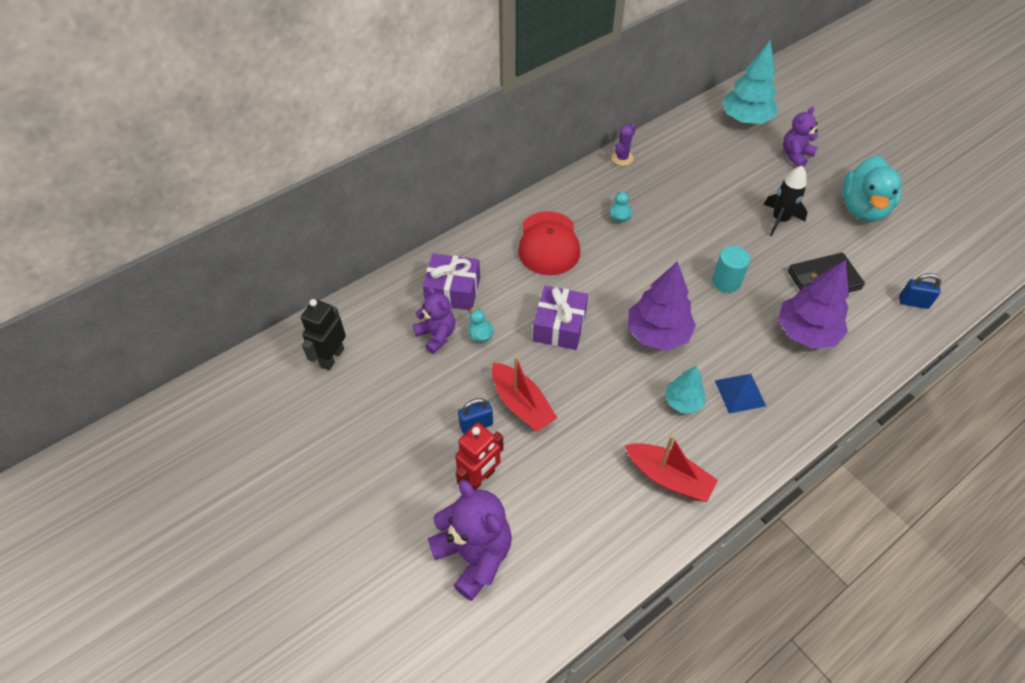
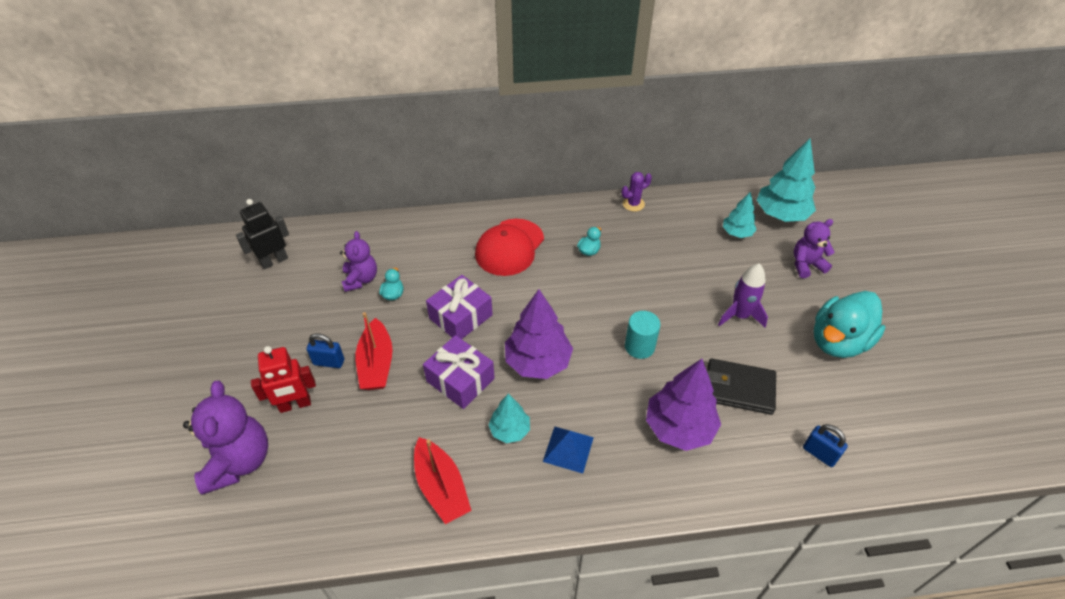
camera: 30 degrees right, 5 degrees down
purple gift [423,254,480,310] -> purple gift moved to [423,335,495,409]
black rocket [763,166,808,236] -> purple rocket [718,263,768,328]
none -> turquoise tree [723,192,757,238]

